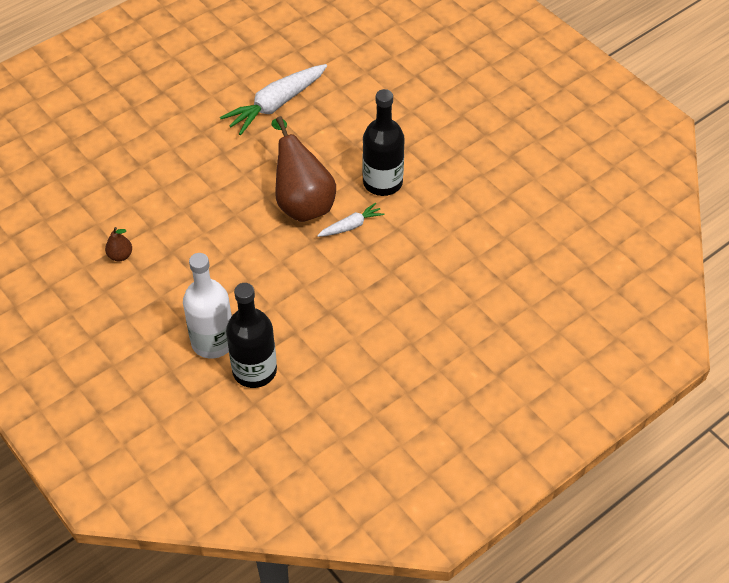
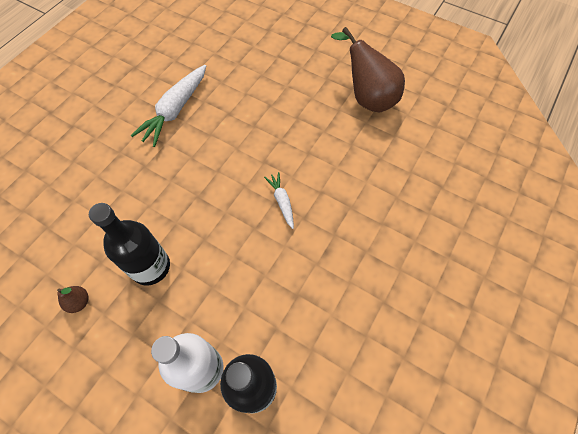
camera: 20 degrees left, 10 degrees up
brown pear [271,116,336,222] -> brown pear moved to [331,27,405,112]
white carrot [317,202,385,237] -> white carrot turned 60 degrees counterclockwise [264,172,294,229]
black bottle [363,89,405,196] -> black bottle moved to [89,203,170,285]

